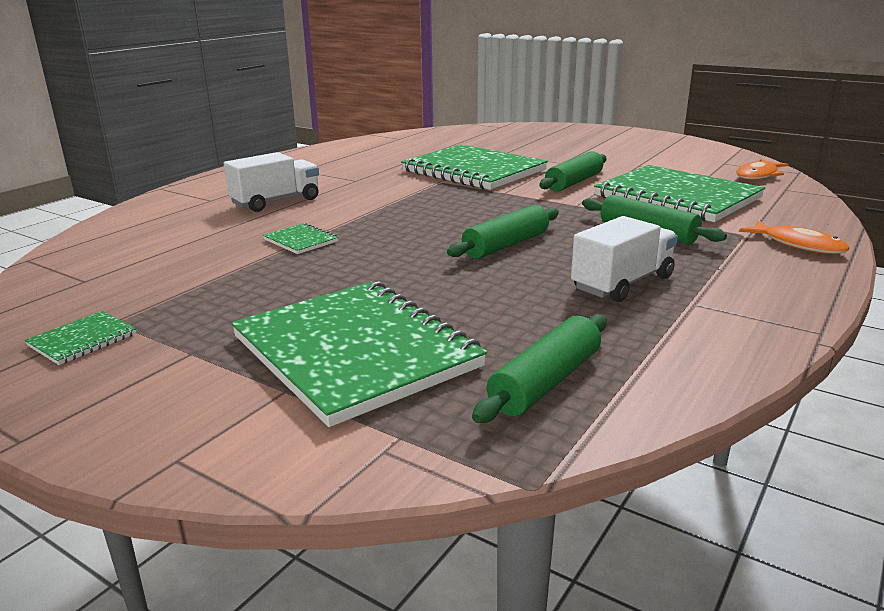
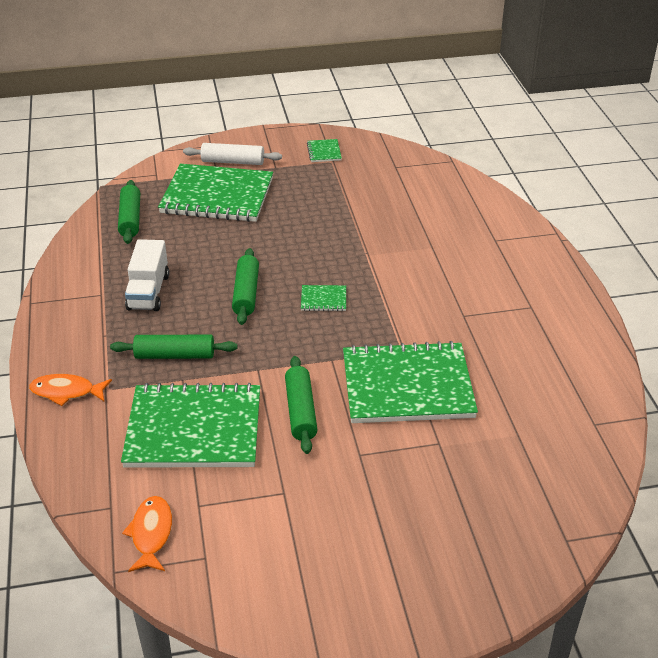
camera: 135 degrees right, 15 degrees up
white truck [224,152,319,212] -> none
green notebook [263,223,339,254] -> green notebook moved to [301,285,346,311]
none -> white rolling pin [183,143,282,165]

